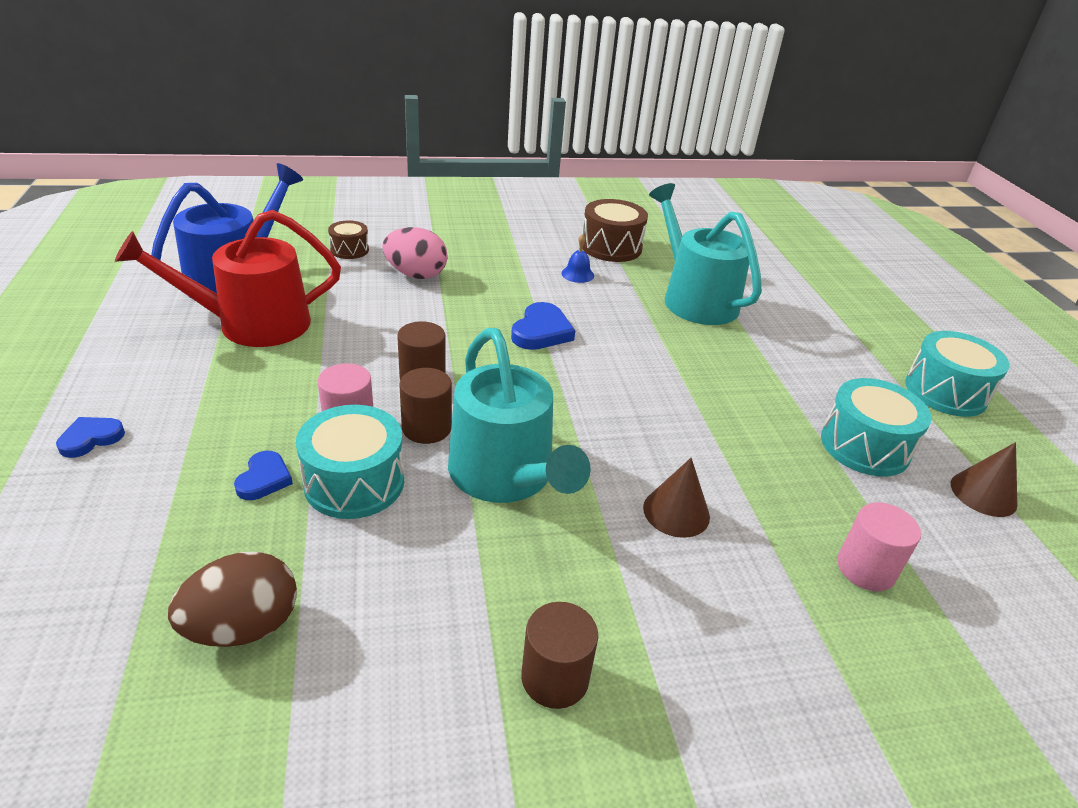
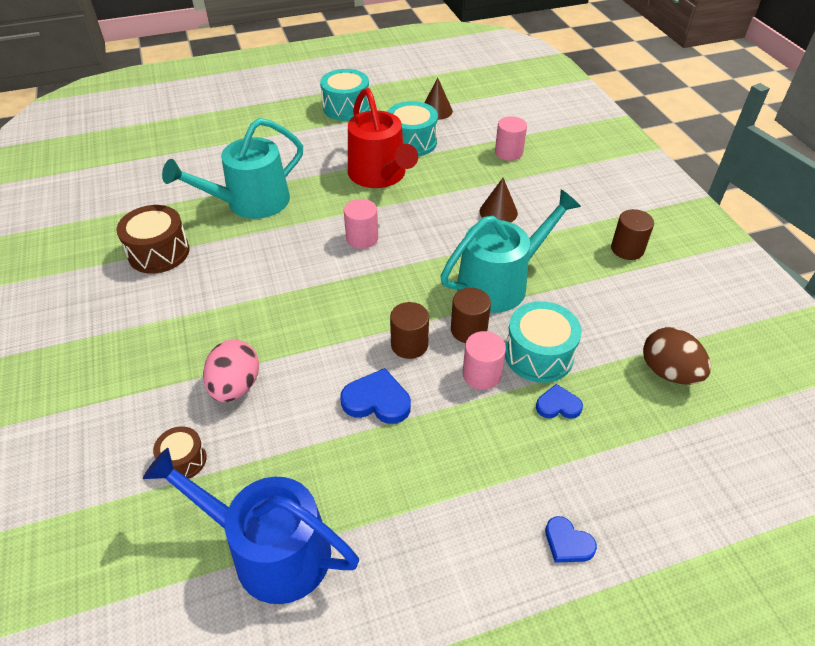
camera: 95 degrees left, 10 degrees up
red watering can [115,210,341,347] -> red watering can moved to [348,88,418,188]
blue heart [511,302,575,350] -> blue heart moved to [340,368,411,424]
blue bell [561,234,594,283] -> none
none -> pink cylinder [344,199,378,249]

